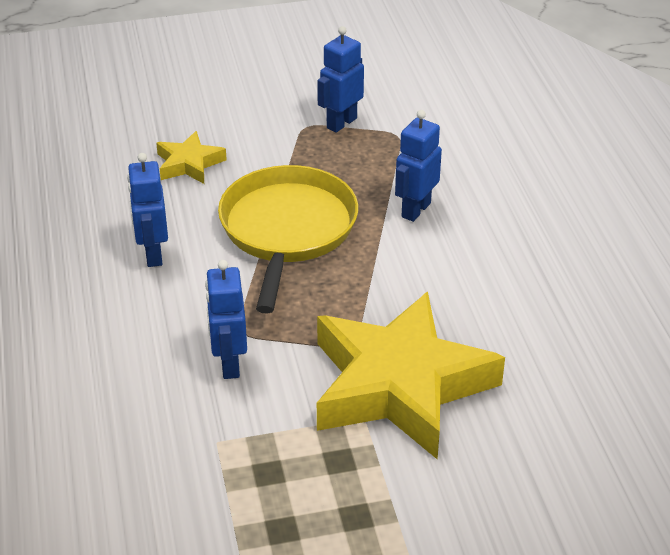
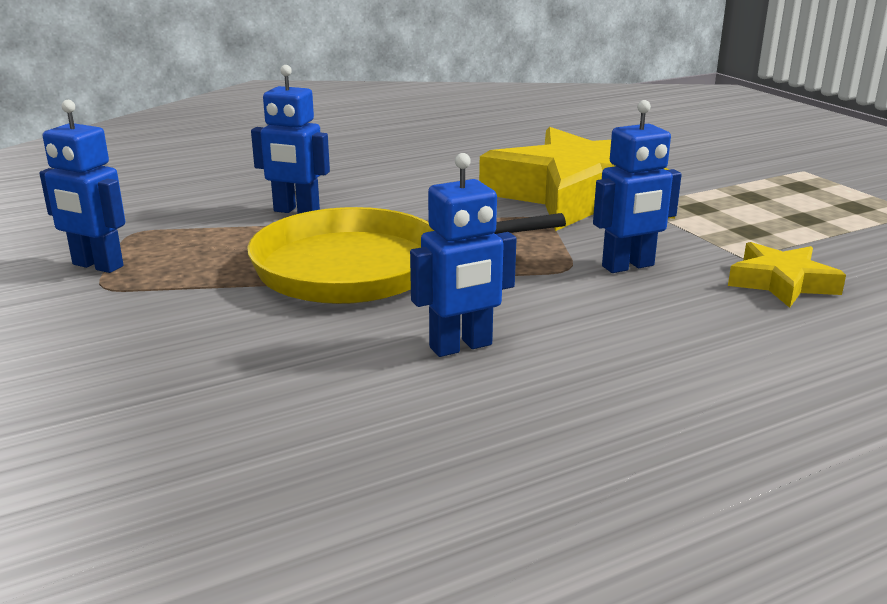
camera: 105 degrees left, 15 degrees down
yellow star [156,131,227,184] -> yellow star moved to [728,242,846,308]

